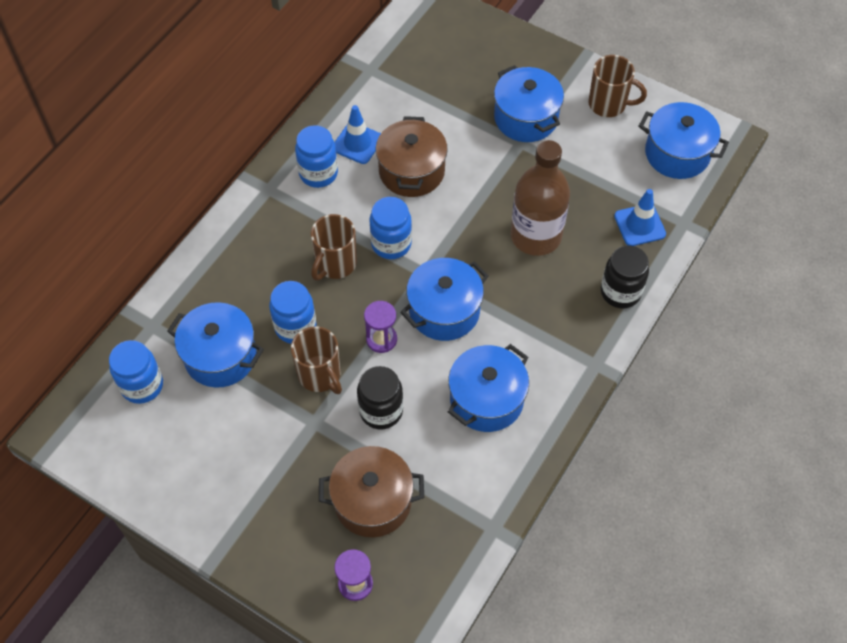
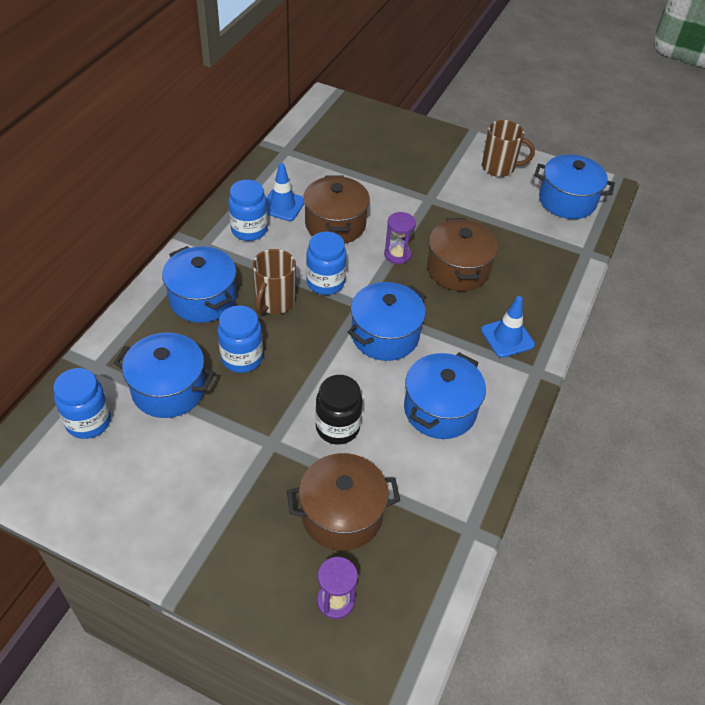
camera: 10 degrees left, 10 degrees down
brown mug [291,326,342,394] -> none
purple hourglass [364,301,397,353] -> purple hourglass moved to [384,212,416,264]
blue pot [494,65,564,142] -> blue pot moved to [162,246,237,323]
brown bottle [510,140,570,256] -> brown pot [427,218,498,291]
black jar [601,245,649,308] -> none
blue traffic cone [614,189,666,246] -> blue traffic cone moved to [481,296,535,358]

